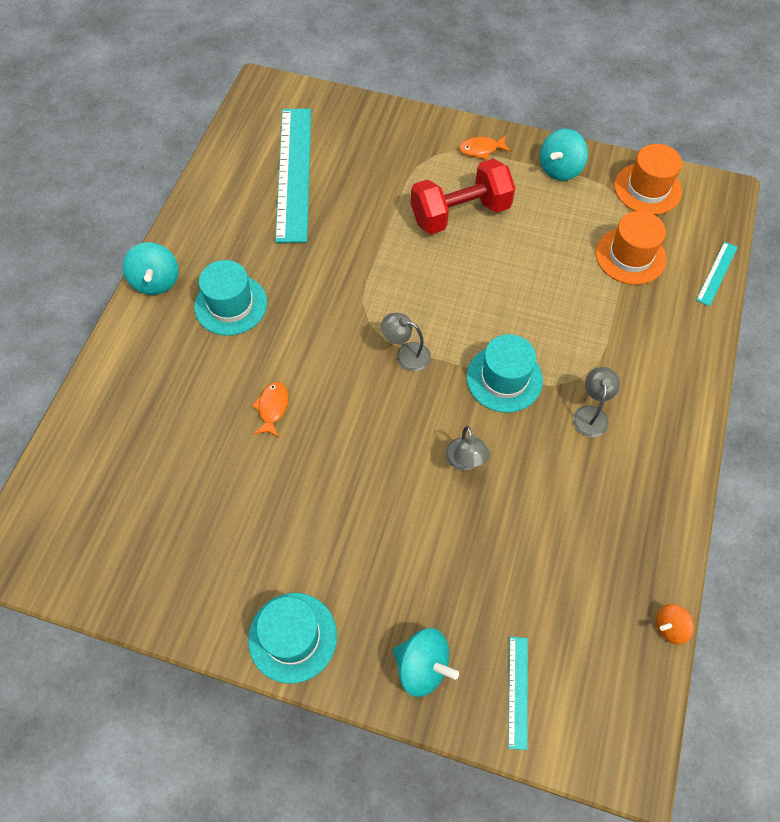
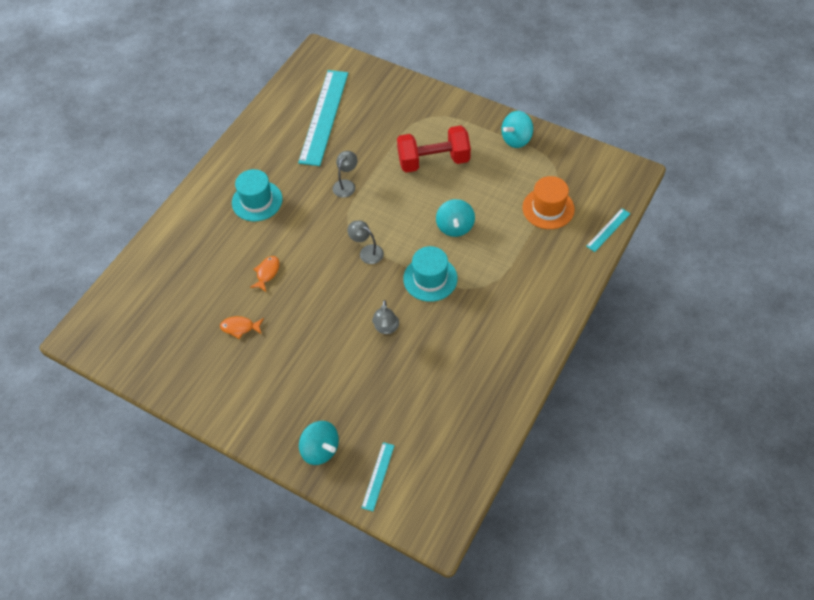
camera: 15 degrees right, 5 degrees down
turquoise spinning top [123,242,179,295] -> turquoise spinning top moved to [436,199,475,237]
turquoise hat [248,593,337,684] -> none
orange fish [459,135,511,160] -> orange fish moved to [220,316,264,339]
grey lamp [573,367,620,437] -> grey lamp moved to [333,151,357,198]
orange hat [614,144,682,215] -> none
orange spinning top [656,604,694,644] -> none

